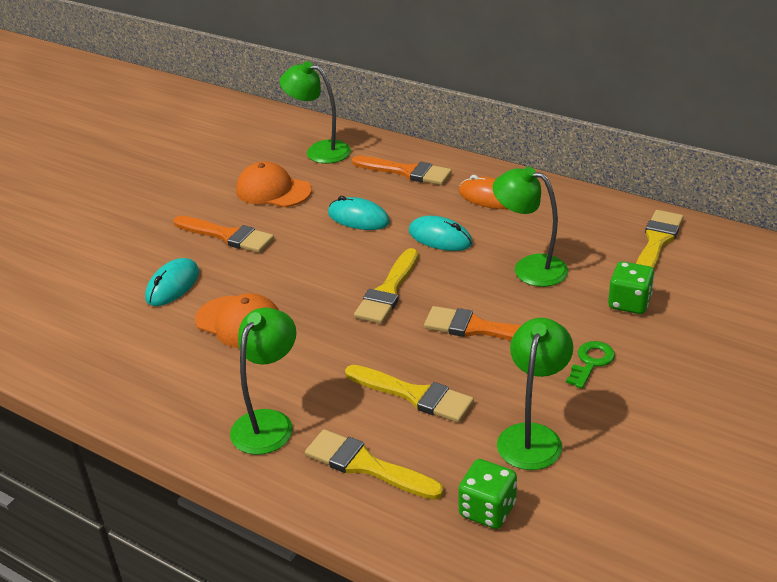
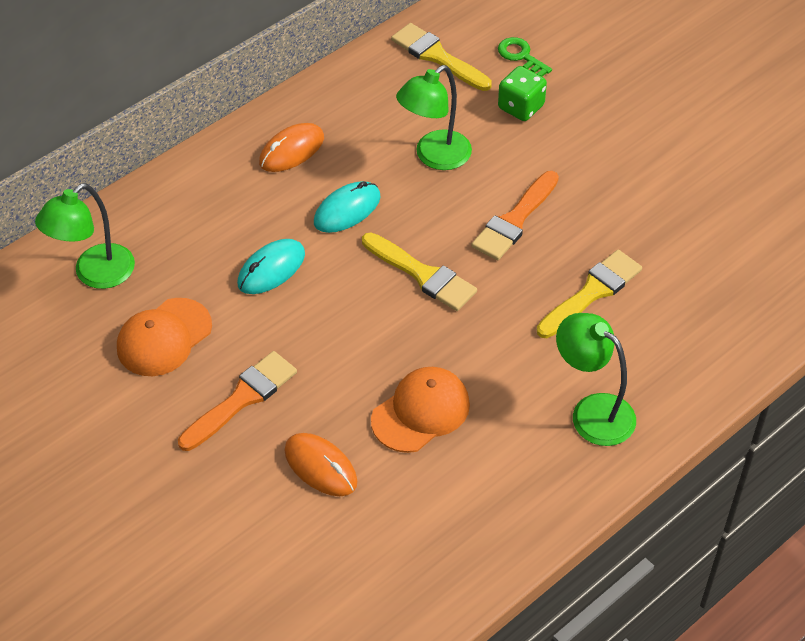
camera: 75 degrees left, 15 degrees up
turquoise mouse [145,258,199,306] -> orange mouse [284,433,357,496]
yellow brush [305,429,444,500] -> none
orange brush [352,156,452,185] -> none
green dice [458,459,517,529] -> none
green lamp [497,318,573,470] -> none
green key [566,341,615,389] -> green key moved to [498,37,552,76]

